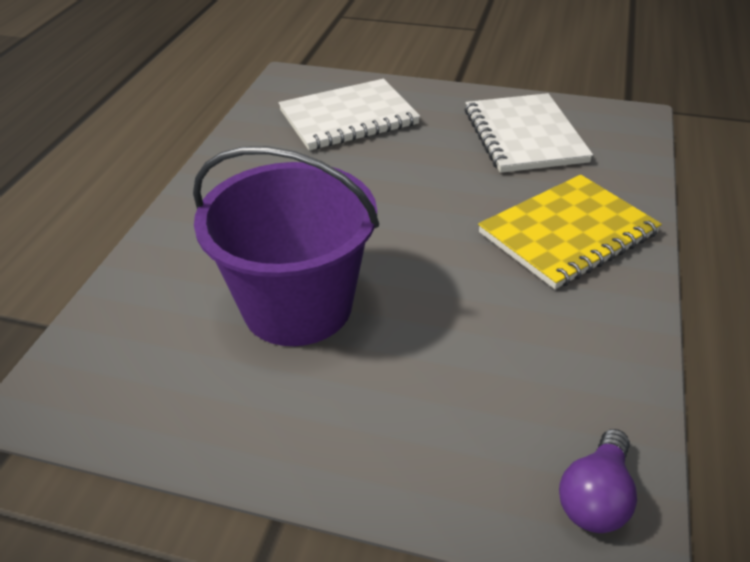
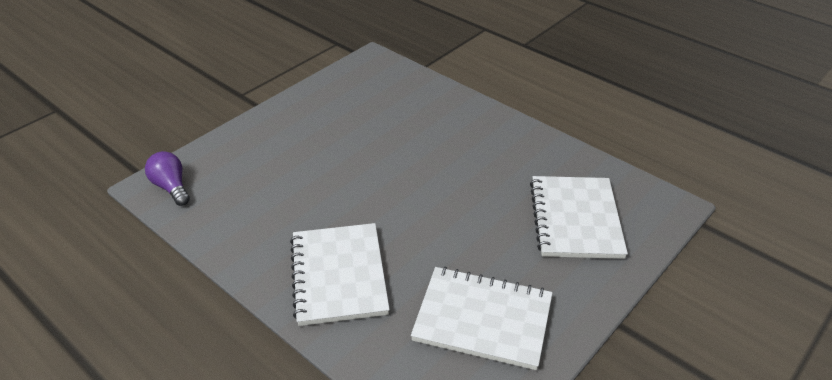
camera: 115 degrees right, 0 degrees up
purple bucket [193,146,379,346] -> none
yellow notebook [478,175,662,289] -> white notebook [290,223,390,326]

